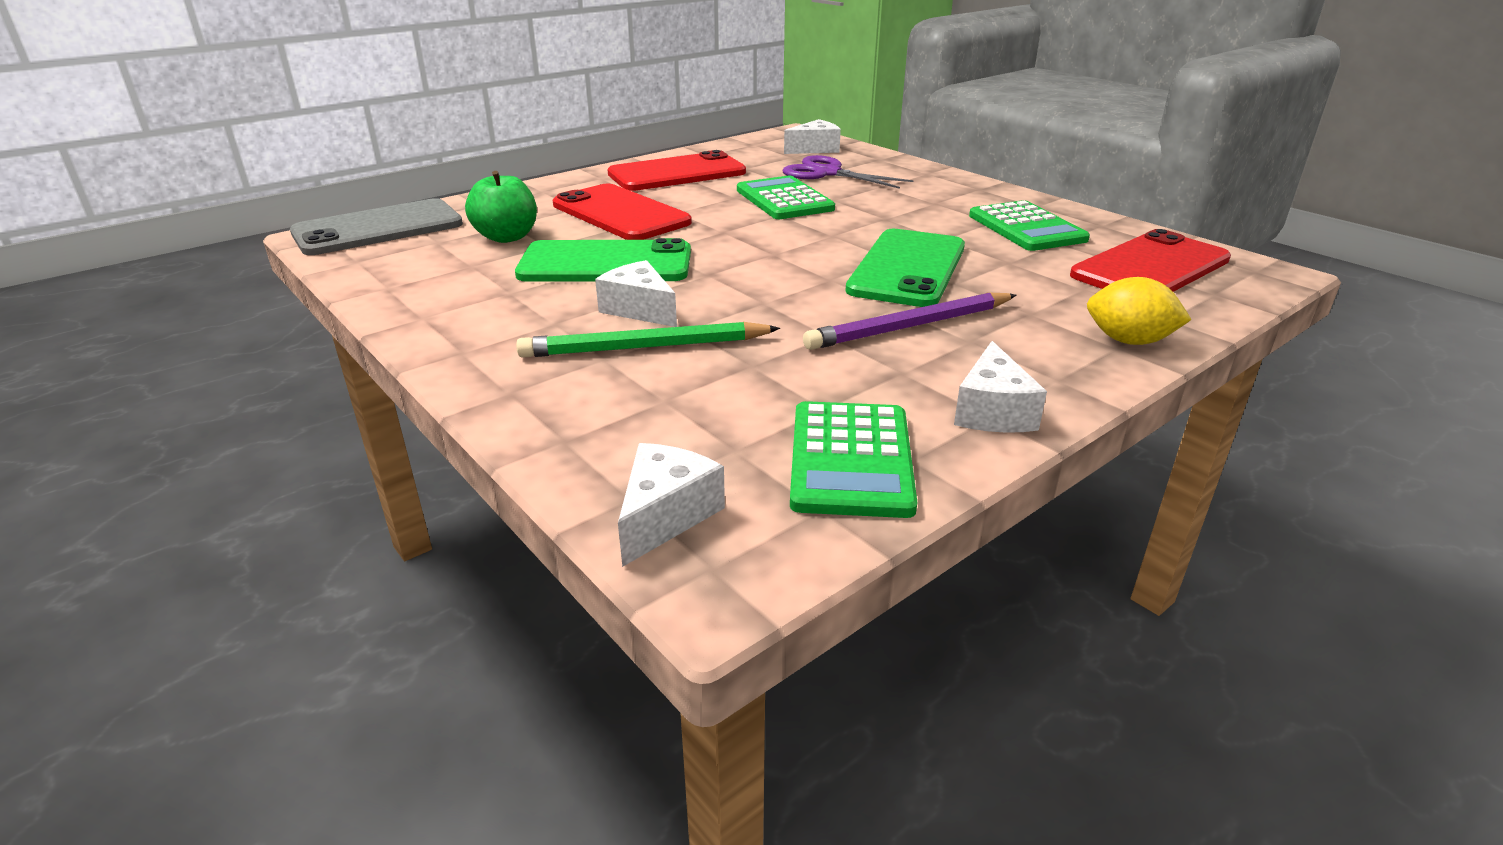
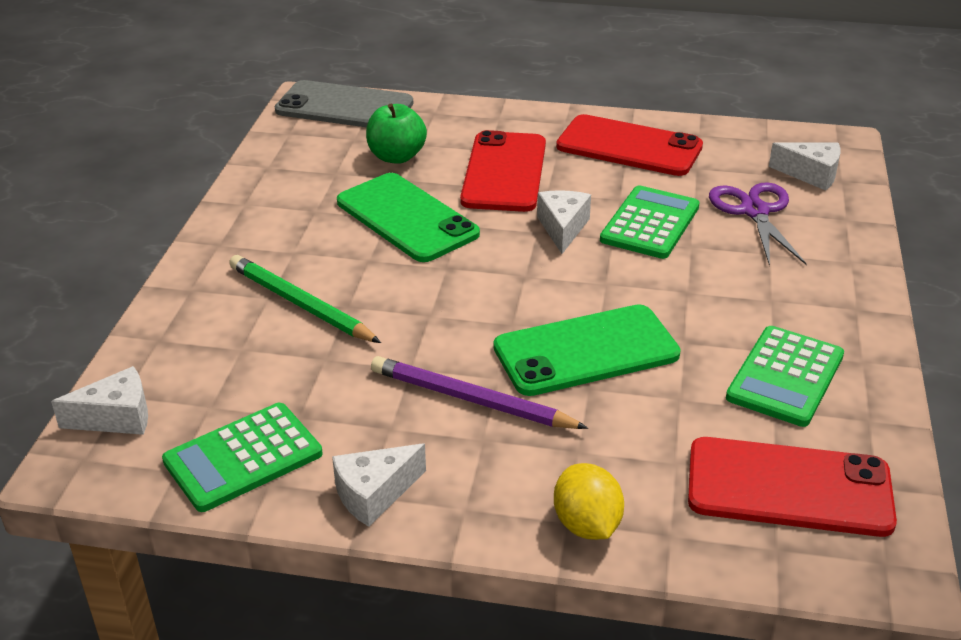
camera: 50 degrees right, 5 degrees up
white cheese [595,260,677,327] -> white cheese moved to [537,190,591,254]

